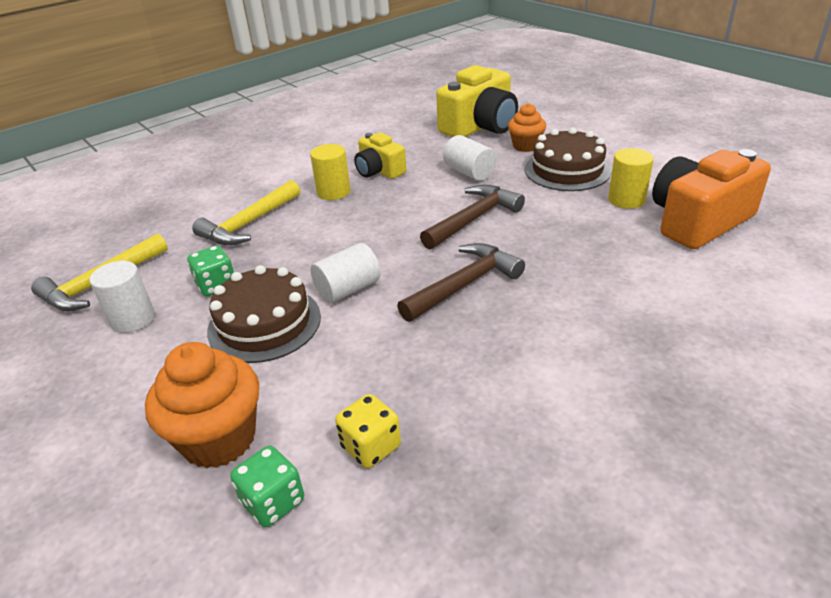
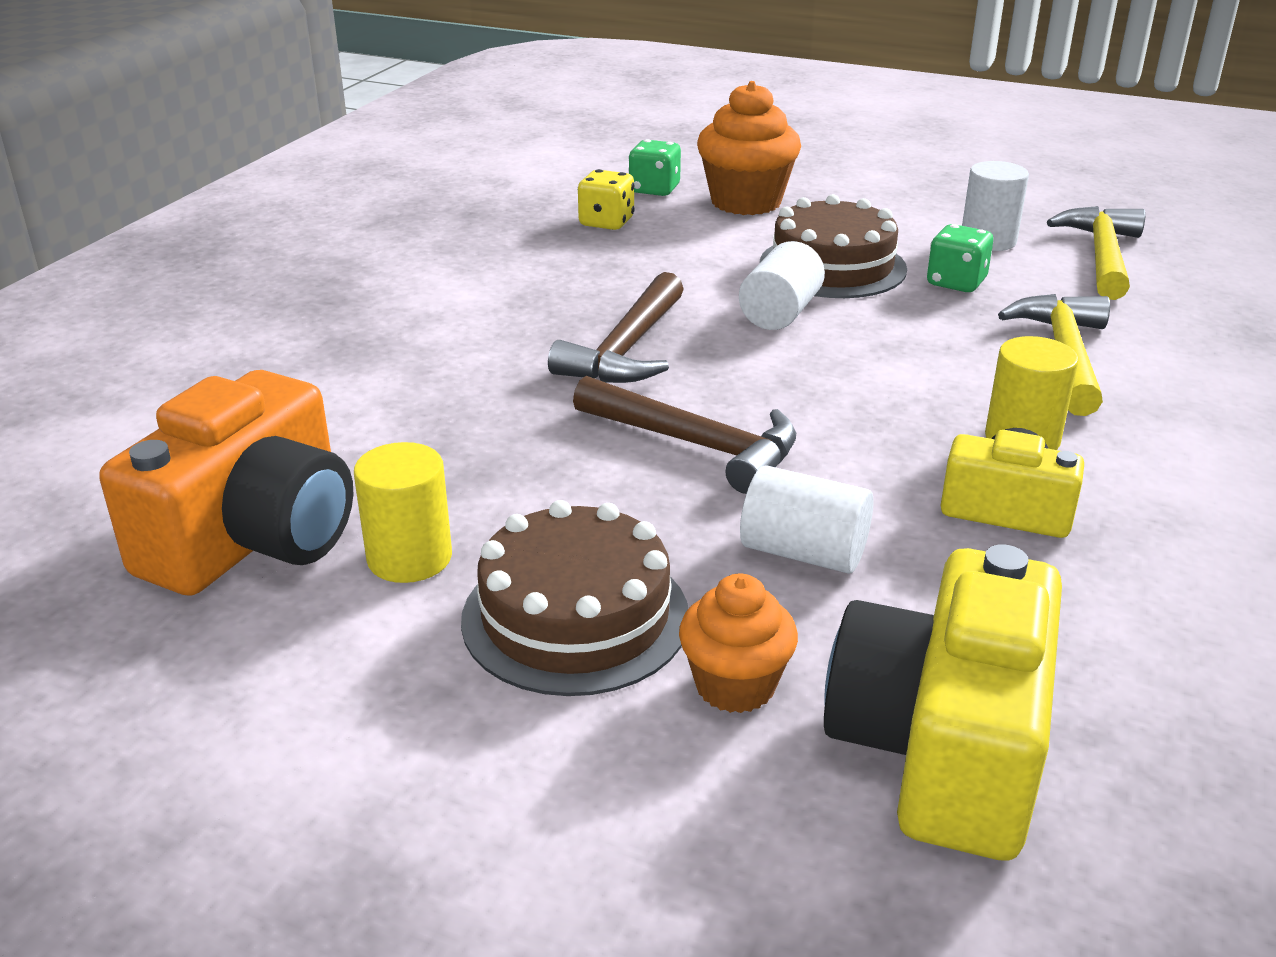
camera: 150 degrees right, 5 degrees down
brown hammer [420,185,525,249] -> brown hammer turned 75 degrees counterclockwise [573,376,796,494]

